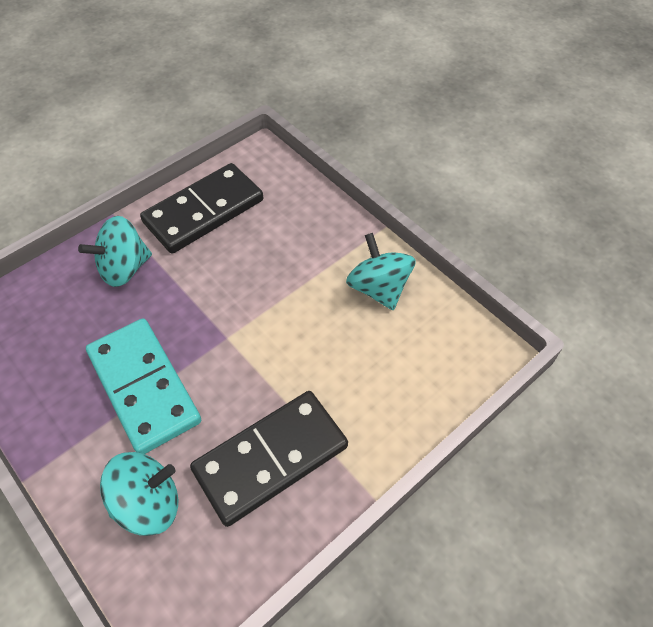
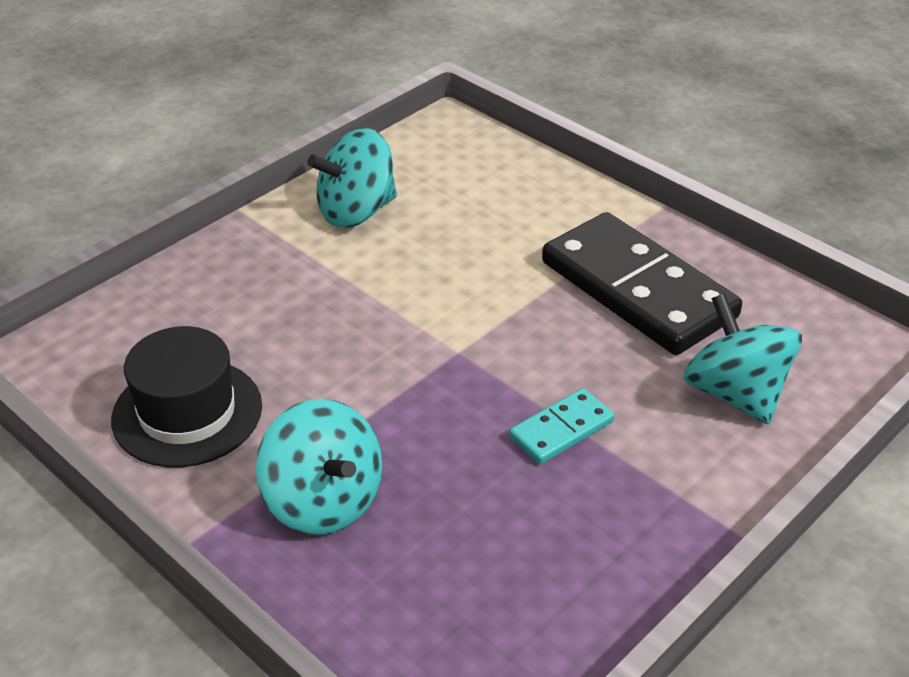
camera: 95 degrees left, 15 degrees down
turquoise domino [86,318,201,454] -> turquoise domino [509,388,615,464], size x0.46
black domino [140,163,263,254] -> black hat [111,326,262,467]

